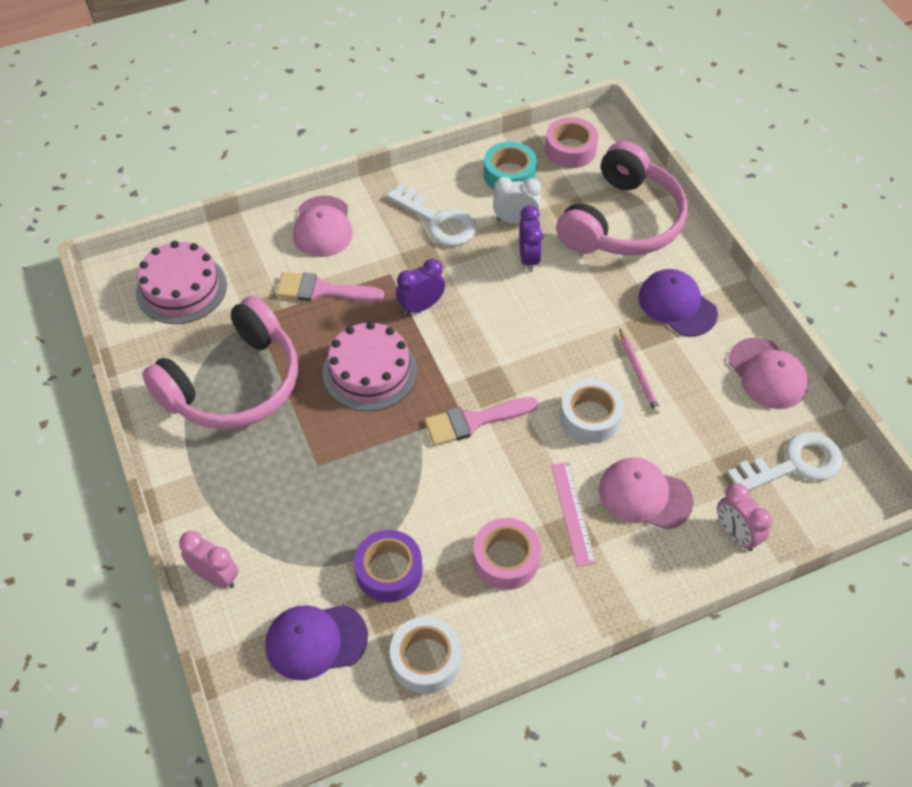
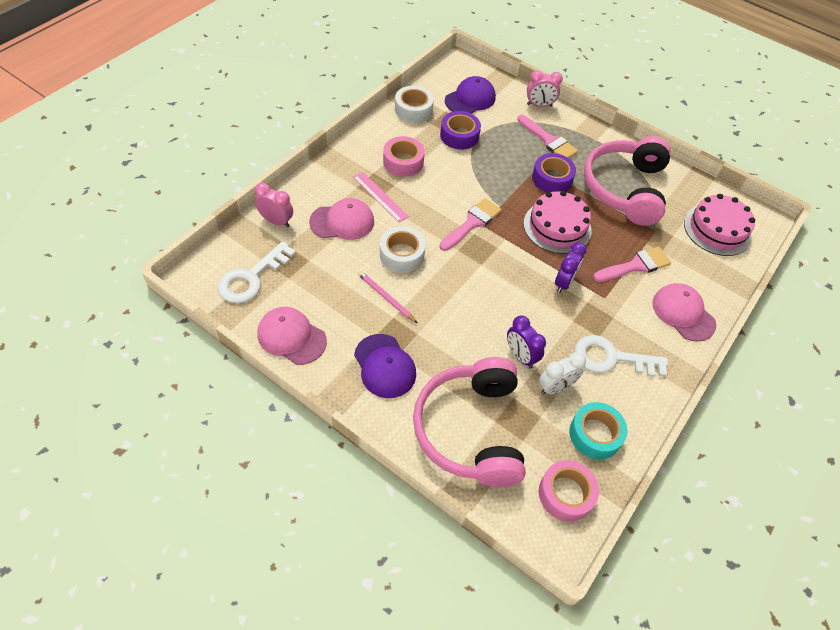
camera: 145 degrees right, 0 degrees up
purple cap [638,269,718,336] -> purple cap turned 45 degrees clockwise [354,334,416,398]
none -> pink brush [517,115,578,158]
none -> purple tape [532,153,576,192]

